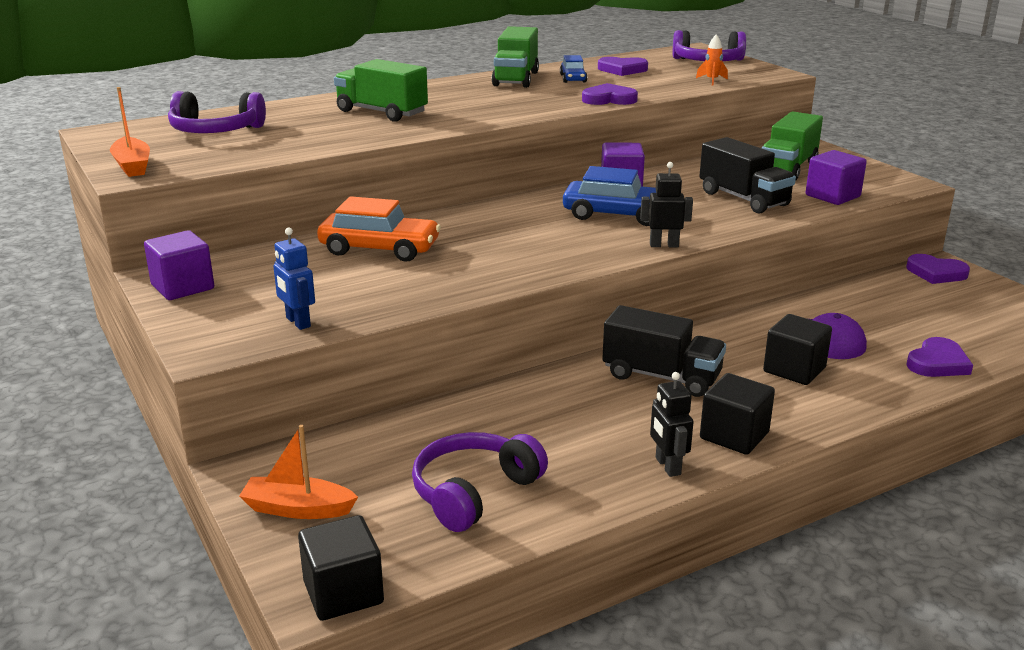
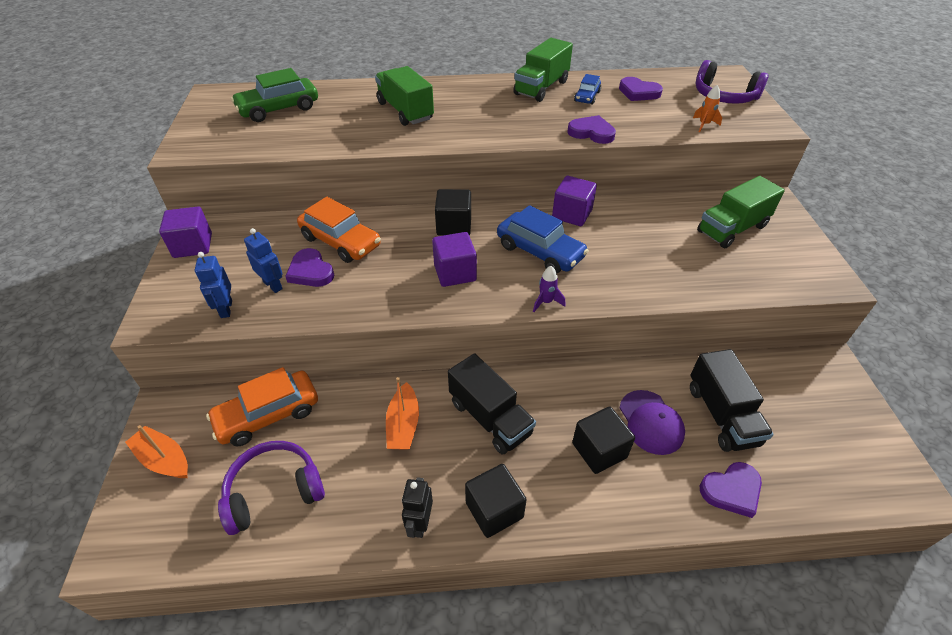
camera: 25 degrees right, 20 degrees up
orange boat [110,87,150,177] -> orange boat moved to [386,377,419,450]
purple headphones [168,91,266,133] -> green car [231,68,318,122]
black cube [298,515,384,621] -> black cube moved to [435,189,471,236]
black robot [640,162,693,248] -> purple rocket [533,266,565,312]
black truck [699,137,796,214] -> black truck moved to [690,349,774,452]
purple cube [806,150,867,205] -> purple cube moved to [432,232,477,287]
purple heart [906,254,970,284] -> purple heart moved to [285,248,334,287]
none -> orange car [206,367,318,446]
none -> blue robot [244,228,283,293]

